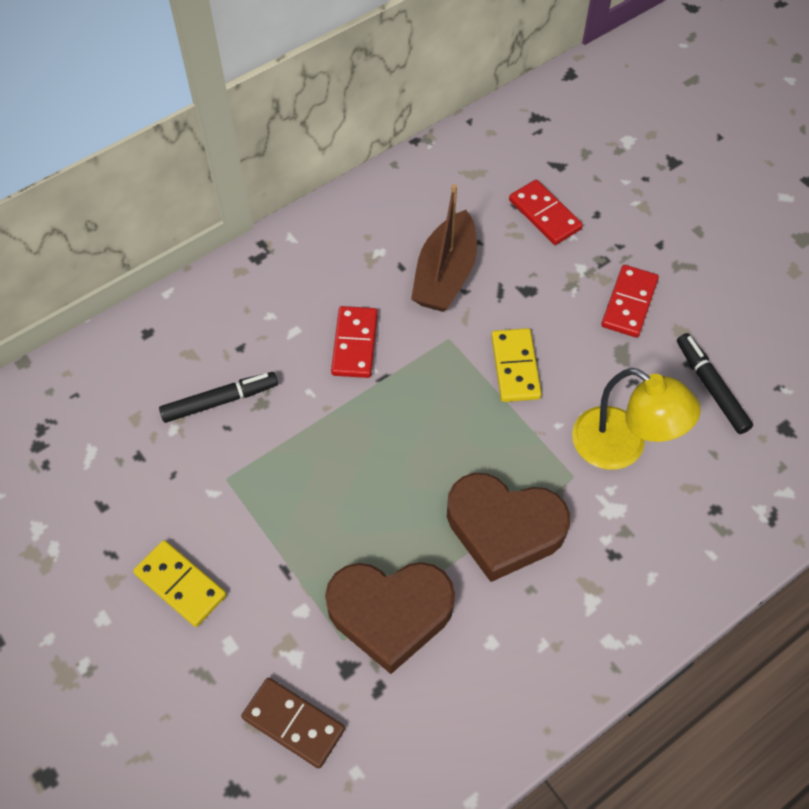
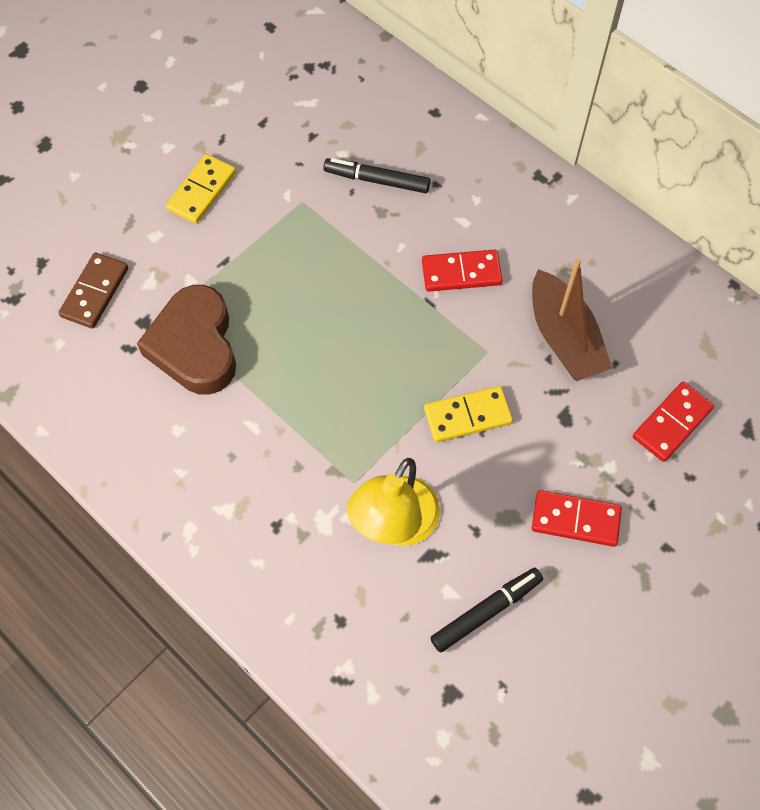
camera: 80 degrees right, 5 degrees up
black marker [159,372,278,423] -> black marker turned 135 degrees clockwise [323,158,430,193]
brown boat [411,184,477,312] -> brown boat turned 120 degrees counterclockwise [532,259,612,381]
brown heart [447,473,570,582] -> none

